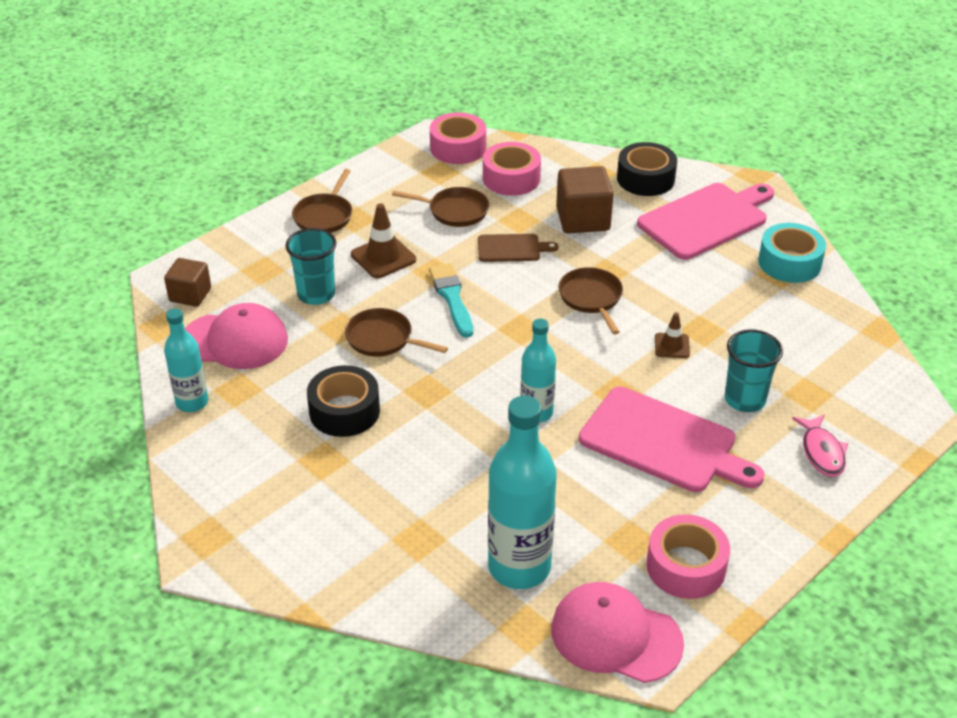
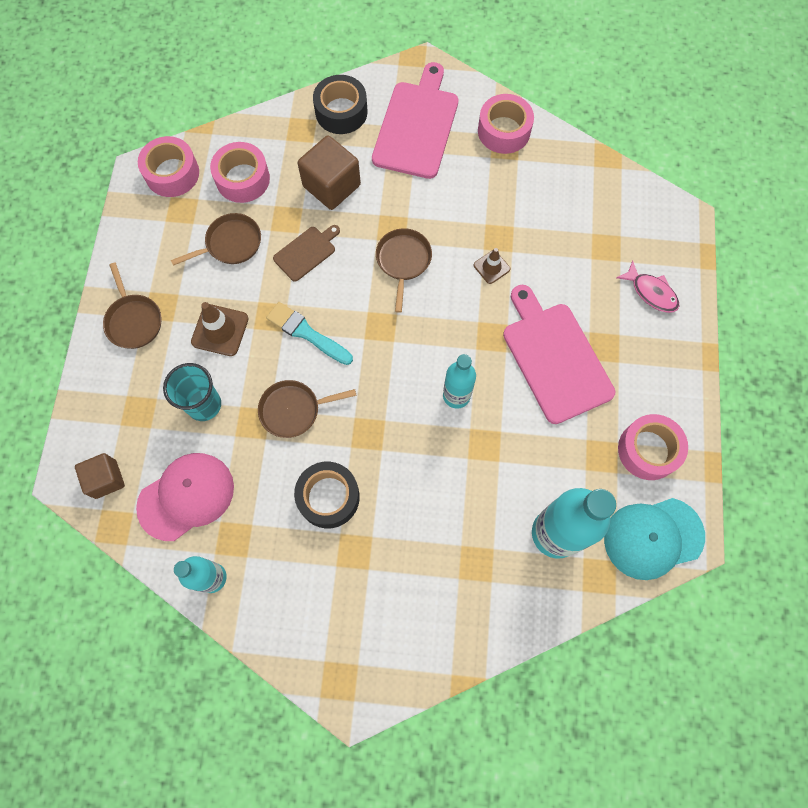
camera: 40 degrees left, 30 degrees up
pink cap [551,582,684,683] -> turquoise cap [604,498,705,580]
brown pan [558,267,623,334] -> brown pan turned 60 degrees clockwise [376,228,432,313]
pink cutting board [579,387,765,492] -> pink cutting board turned 105 degrees counterclockwise [503,285,615,424]
turquoise cup [725,329,783,412] -> none
turquoise tape [758,223,826,283] -> pink tape [478,94,534,154]

